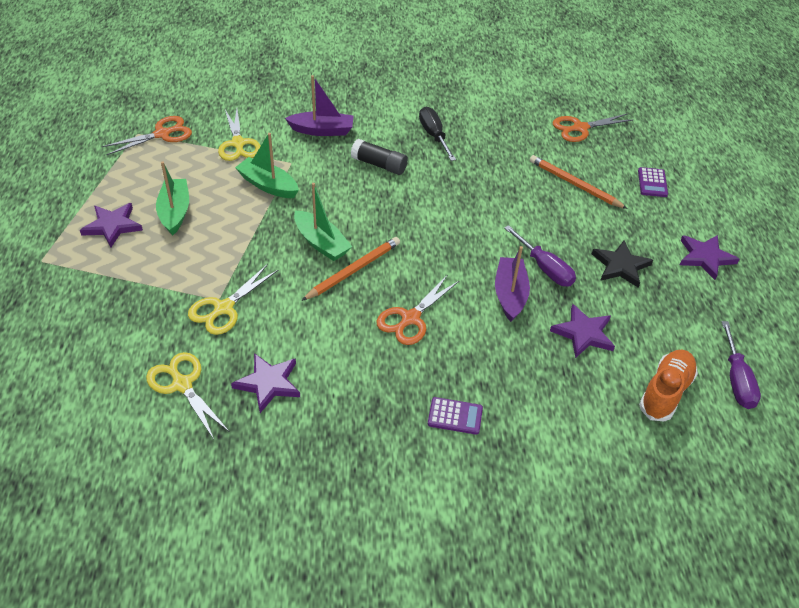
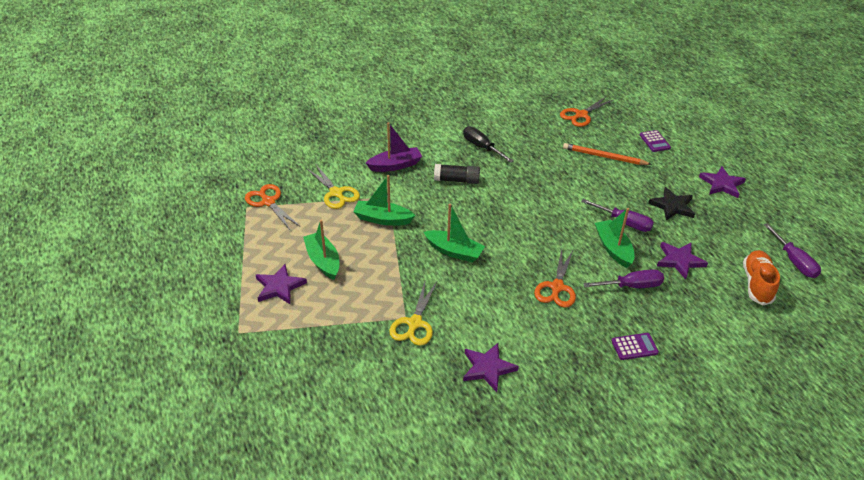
camera: 20 degrees left, 5 degrees down
orange scissors [102,116,192,155] -> orange scissors turned 75 degrees counterclockwise [245,184,301,230]
yellow scissors [146,352,230,439] -> none
orange pencil [301,237,400,301] -> none
purple boat [495,246,530,322] -> green boat [595,208,635,268]
none -> purple screwdriver [583,269,664,288]

